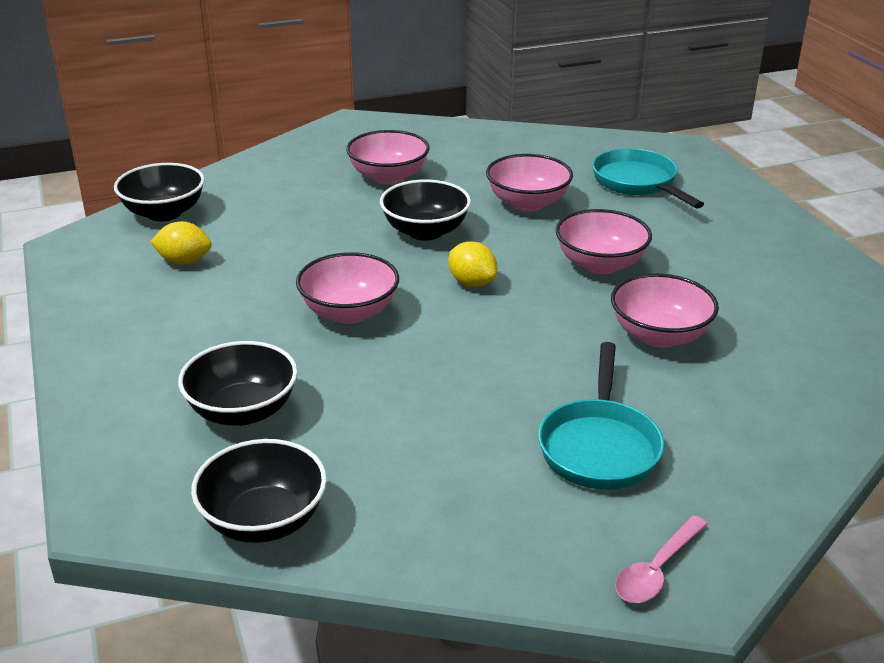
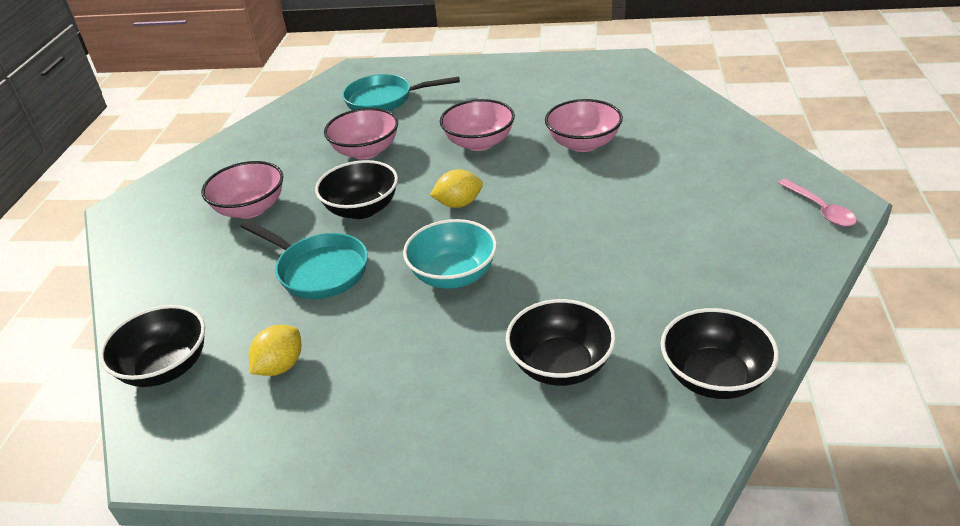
camera: 60 degrees left, 5 degrees up
pink bowl [296,252,399,324] -> turquoise bowl [403,219,497,289]
turquoise pan [538,342,664,490] -> turquoise pan moved to [240,220,368,299]

